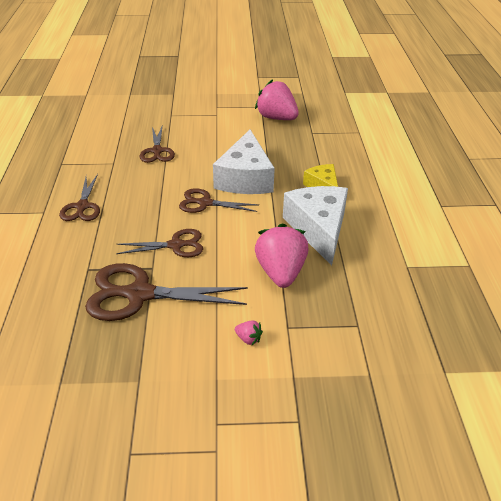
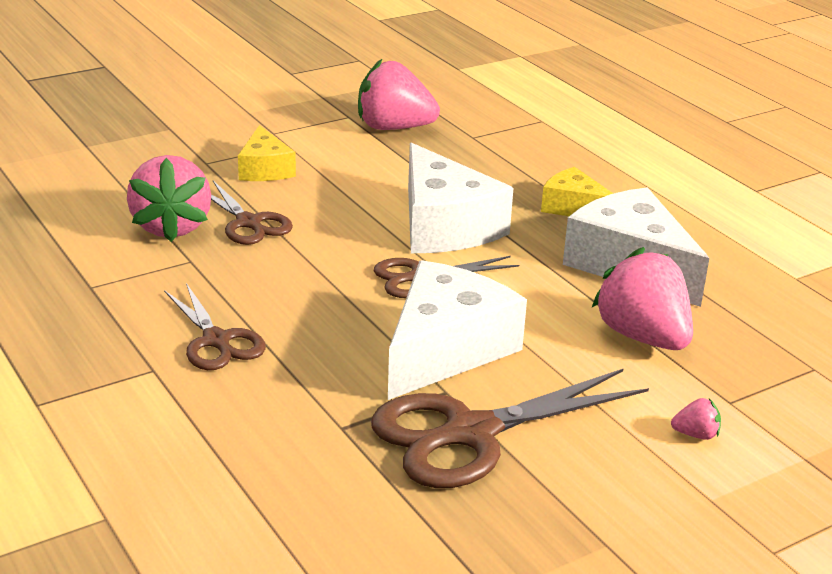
camera: 30 degrees left, 10 degrees down
brown scissors [116,229,203,257] -> white cheese [388,260,527,400]
none -> pink strawberry [127,155,211,242]
none -> yellow cheese [238,125,296,181]

